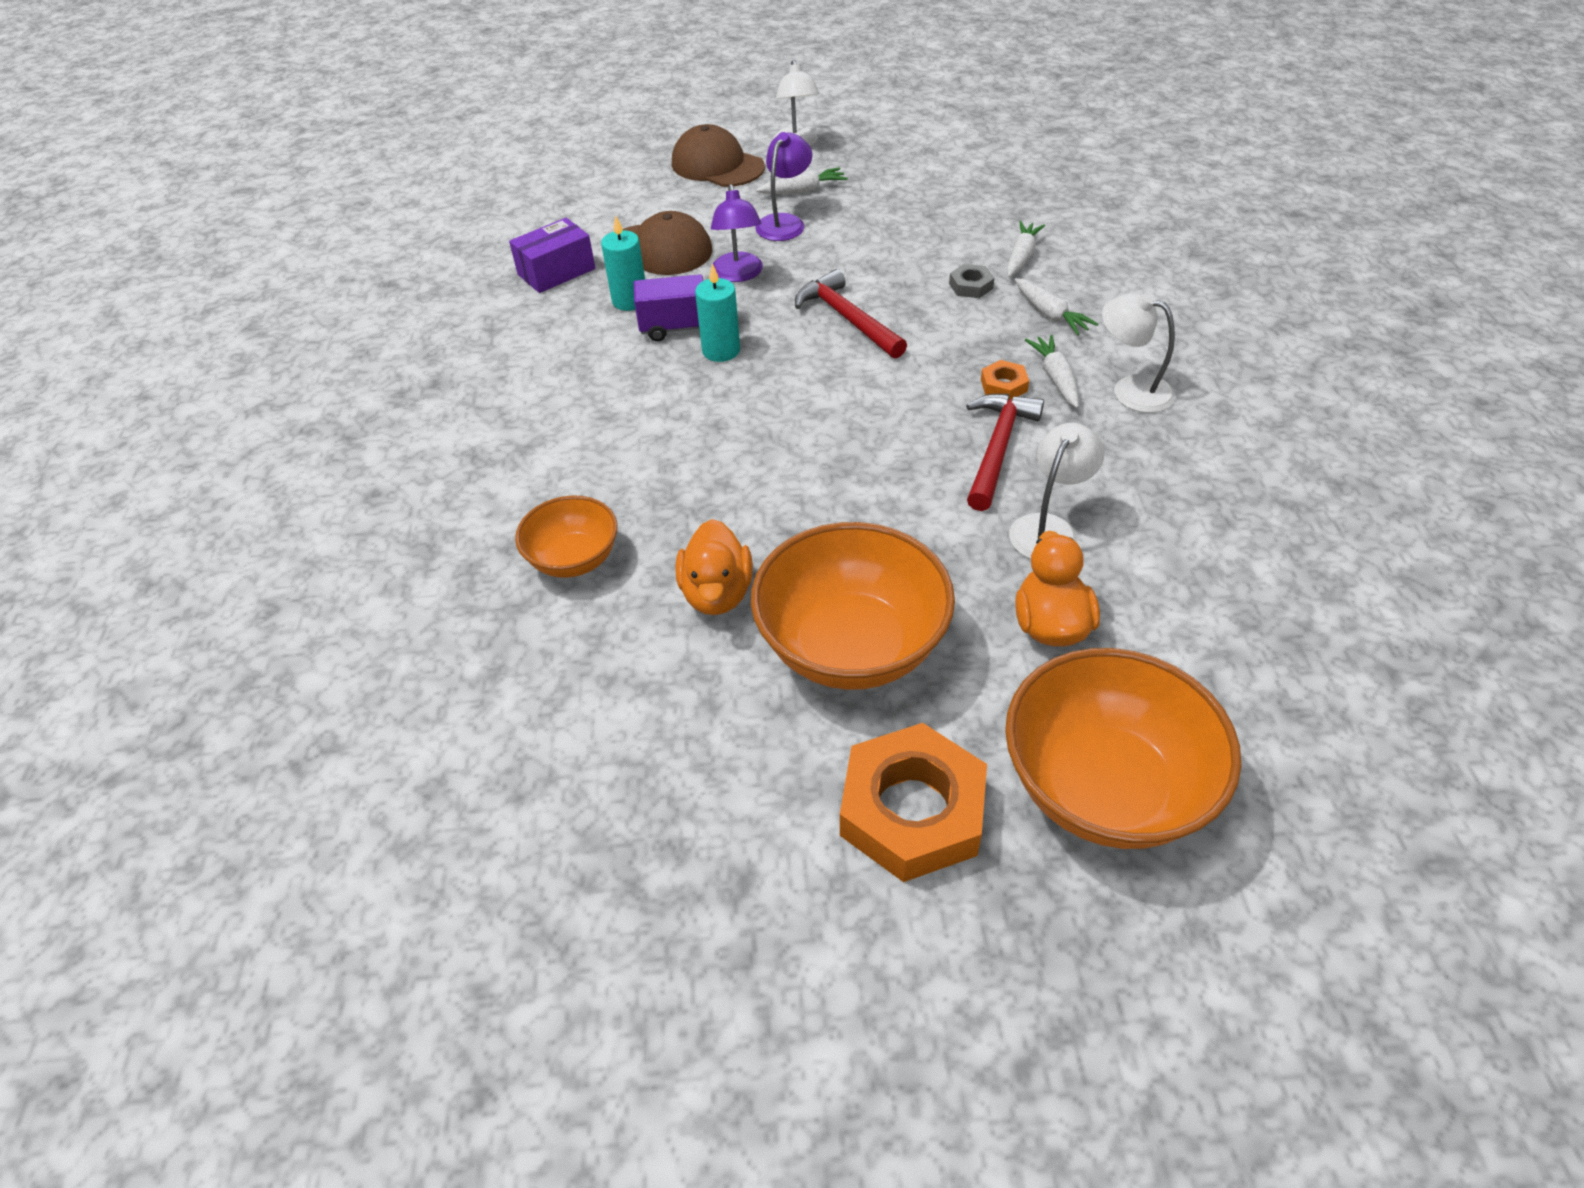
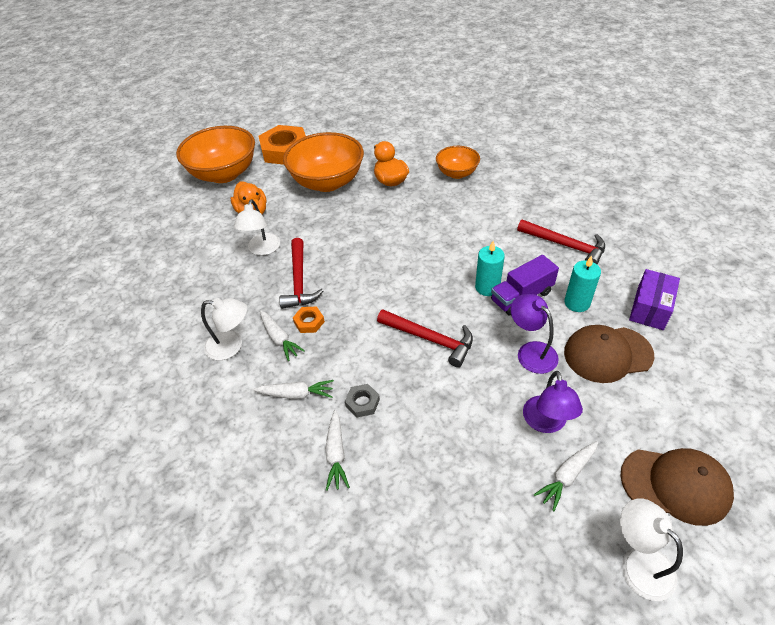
camera: 155 degrees right, 0 degrees up
white carrot [1015,278,1098,335] -> white carrot turned 150 degrees clockwise [253,380,334,399]
none -> red hammer [517,219,605,265]

